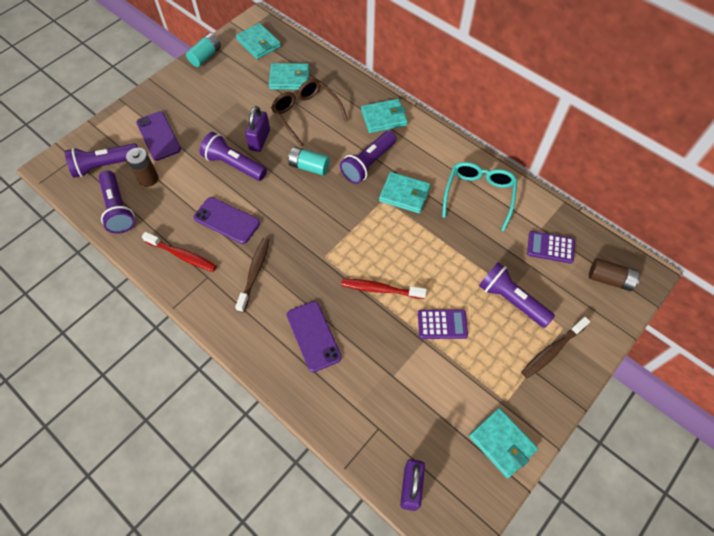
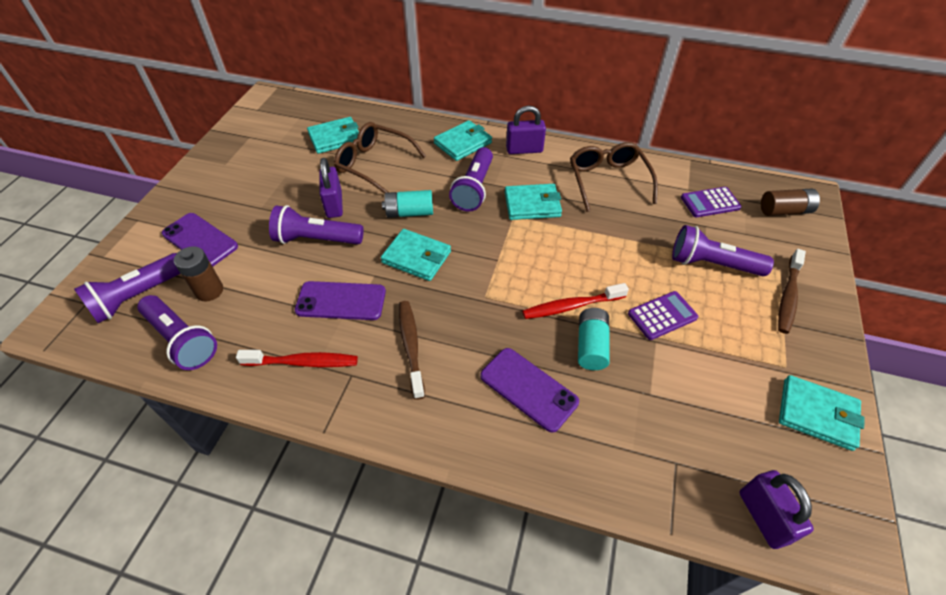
camera: 25 degrees left, 10 degrees down
turquoise battery [186,33,221,67] -> turquoise battery moved to [578,308,610,370]
turquoise wallet [236,23,281,59] -> turquoise wallet moved to [381,229,451,281]
turquoise glasses [442,162,517,231] -> brown glasses [570,142,658,212]
none -> purple padlock [506,105,546,154]

